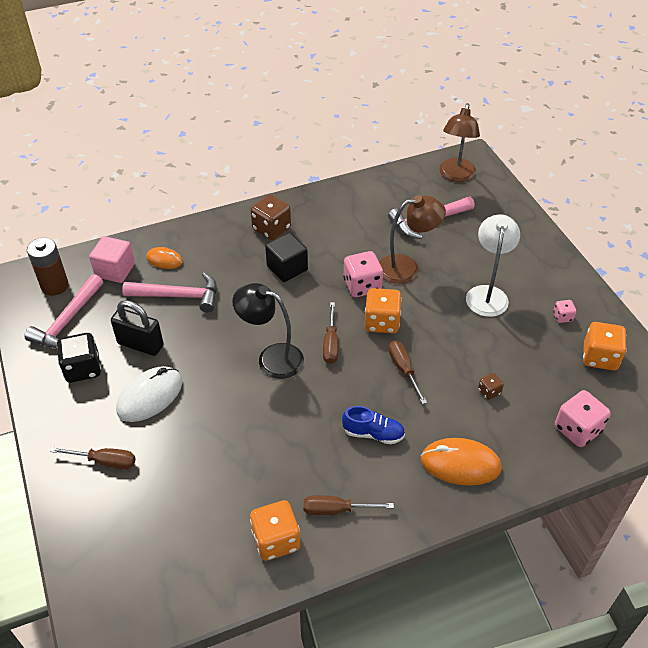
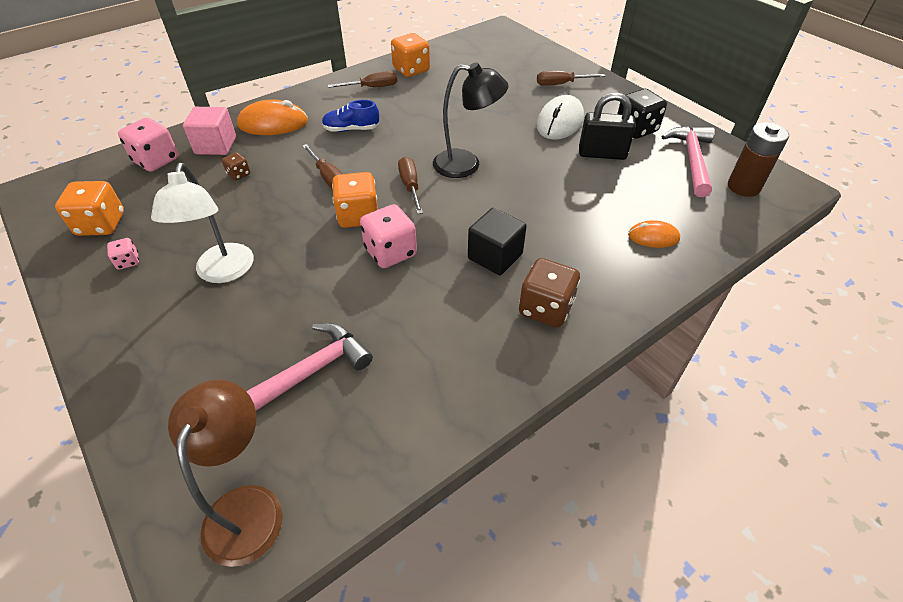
camera: 165 degrees right, 0 degrees up
pink cube [89,236,135,283] -> pink cube moved to [183,107,236,155]
pink hammer [122,272,217,313] -> none
brown lamp [379,195,446,284] -> none

